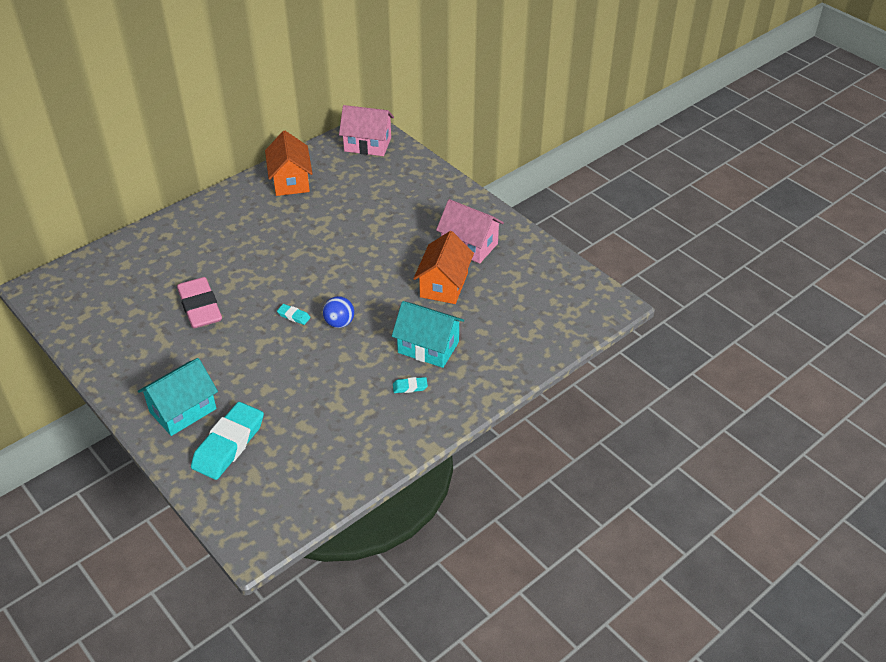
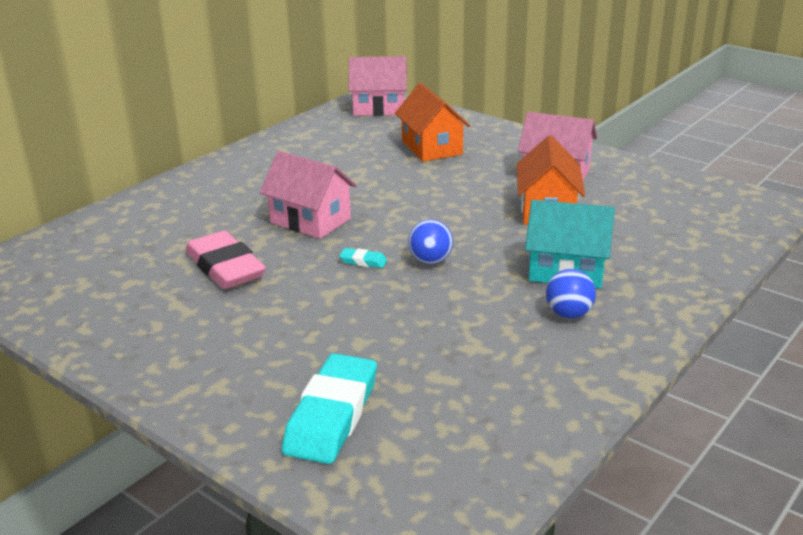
camera: 10 degrees left, 15 degrees down
turquoise house [138,358,218,436] -> none
orange house [265,131,313,196] -> orange house moved to [395,83,470,162]
turquoise eraser [393,377,428,393] -> blue ball [546,269,596,318]
none -> pink house [260,151,357,239]

